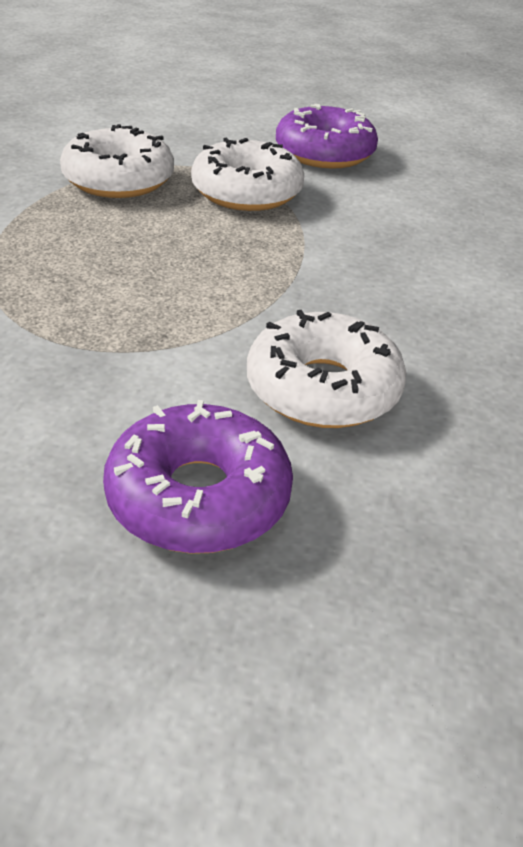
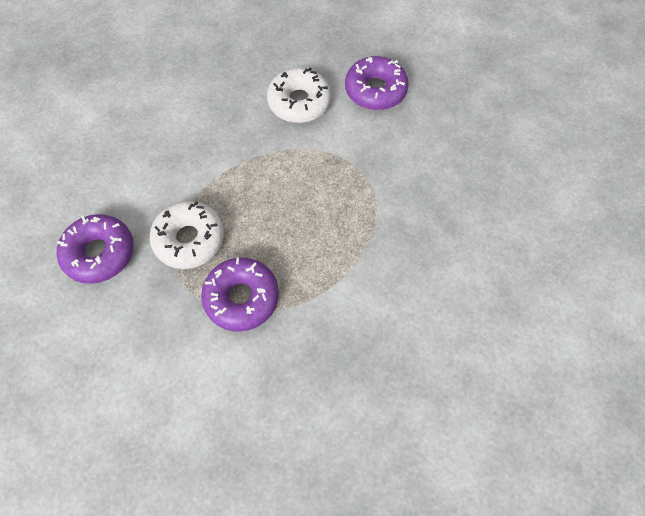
camera: 135 degrees left, 25 degrees up
white donut [60,124,174,198] -> purple donut [201,258,279,332]

